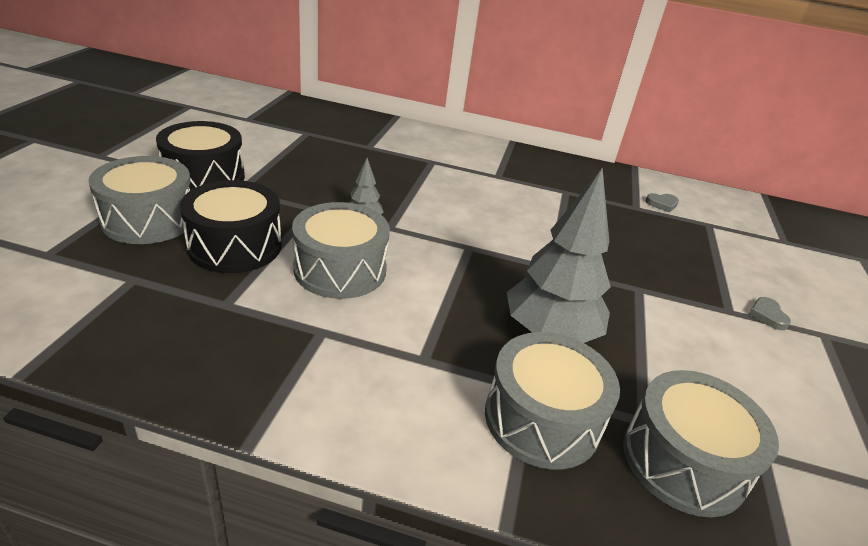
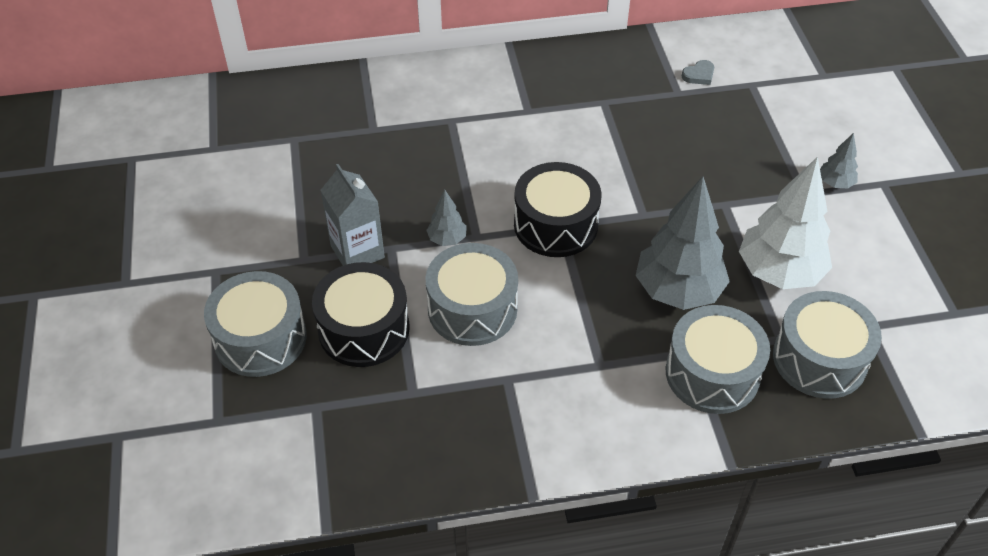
camera: 20 degrees left, 15 degrees up
black drum [156,121,245,191] -> black drum moved to [514,162,602,257]
grey heart [749,297,791,330] -> grey tree [820,133,858,188]
none -> grey carton [320,164,385,266]
none -> white tree [739,157,832,289]

